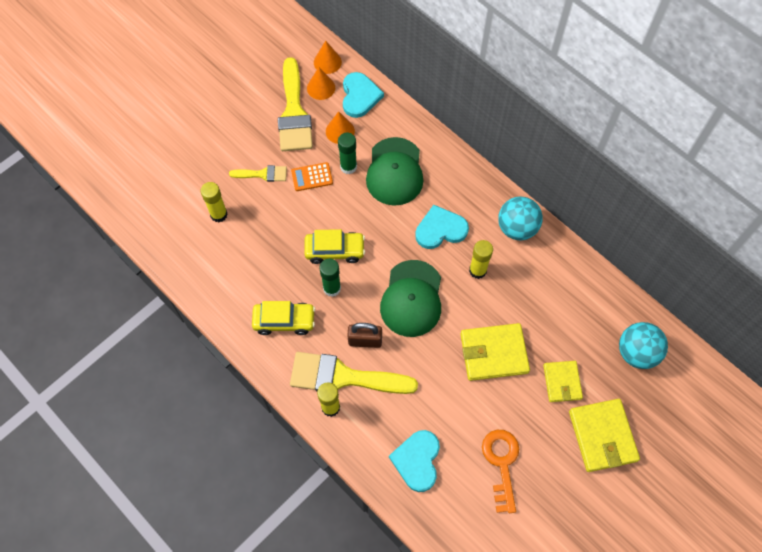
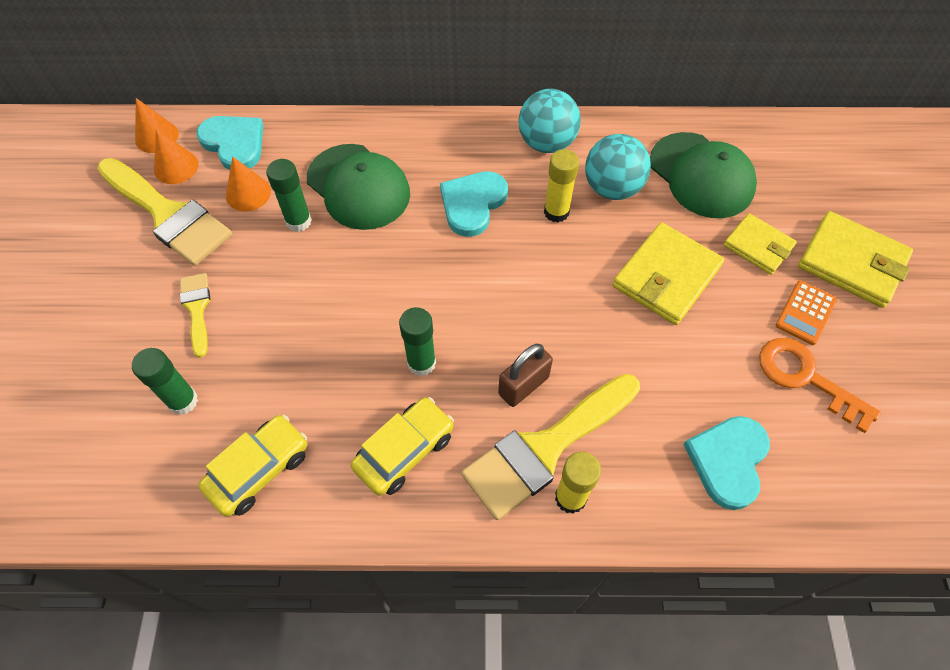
camera: 45 degrees left, 5 degrees down
yellow glue stick [201,182,228,222] -> green glue stick [132,348,198,415]
yellow brush [229,165,287,182] -> yellow brush turned 60 degrees counterclockwise [180,273,210,358]
orange calculator [291,162,333,191] -> orange calculator moved to [776,280,837,345]
yellow car [304,229,365,264] -> yellow car moved to [198,415,307,517]
green cap [380,260,441,337] -> green cap moved to [650,132,757,218]
turquoise heart [389,430,440,492] -> turquoise heart turned 60 degrees clockwise [683,416,770,510]
turquoise ball [619,322,668,369] -> turquoise ball moved to [585,134,651,200]

